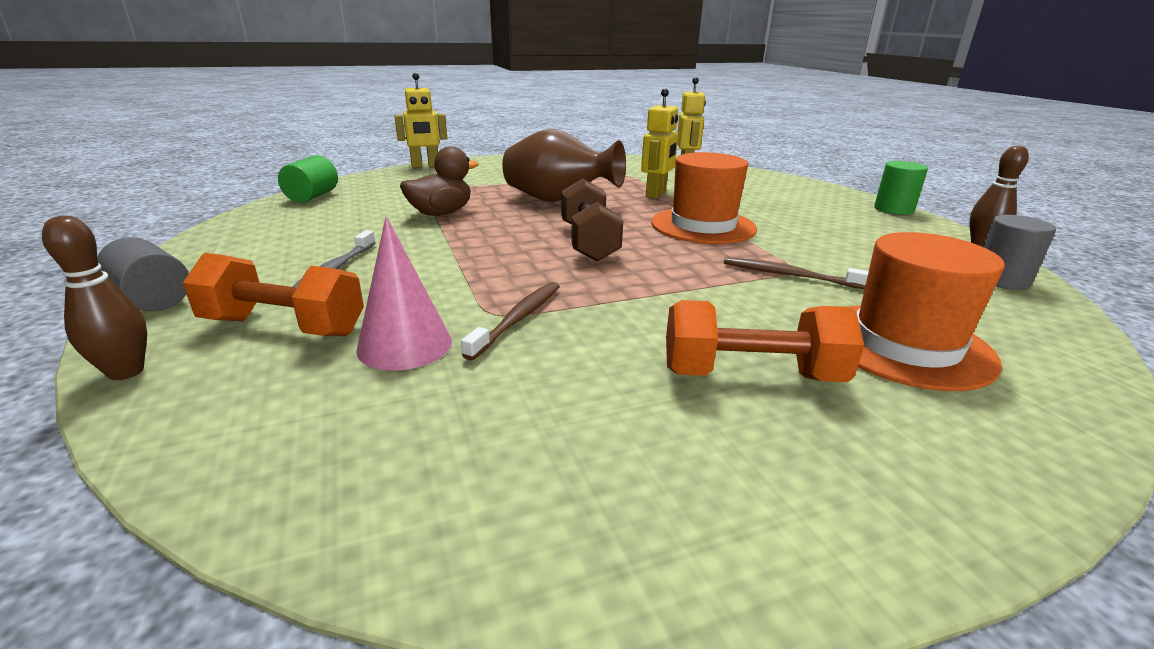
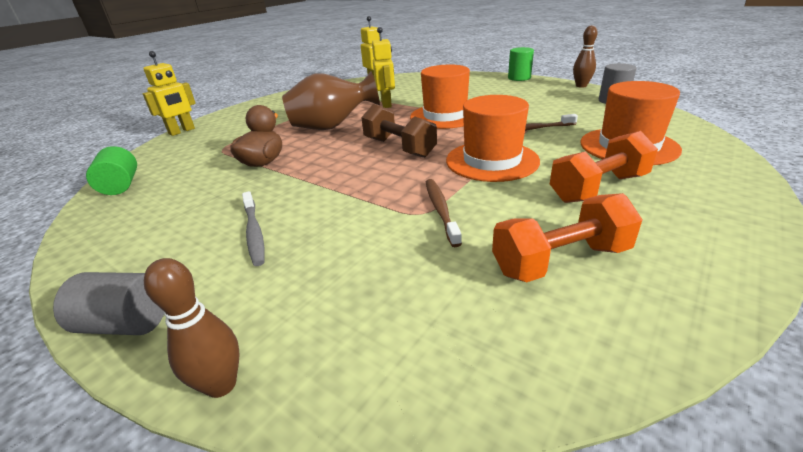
camera: 30 degrees left, 5 degrees up
orange dumbbell [183,253,364,336] -> orange dumbbell moved to [492,193,643,282]
pink cone [356,216,452,371] -> none
none -> orange hat [446,95,540,182]

